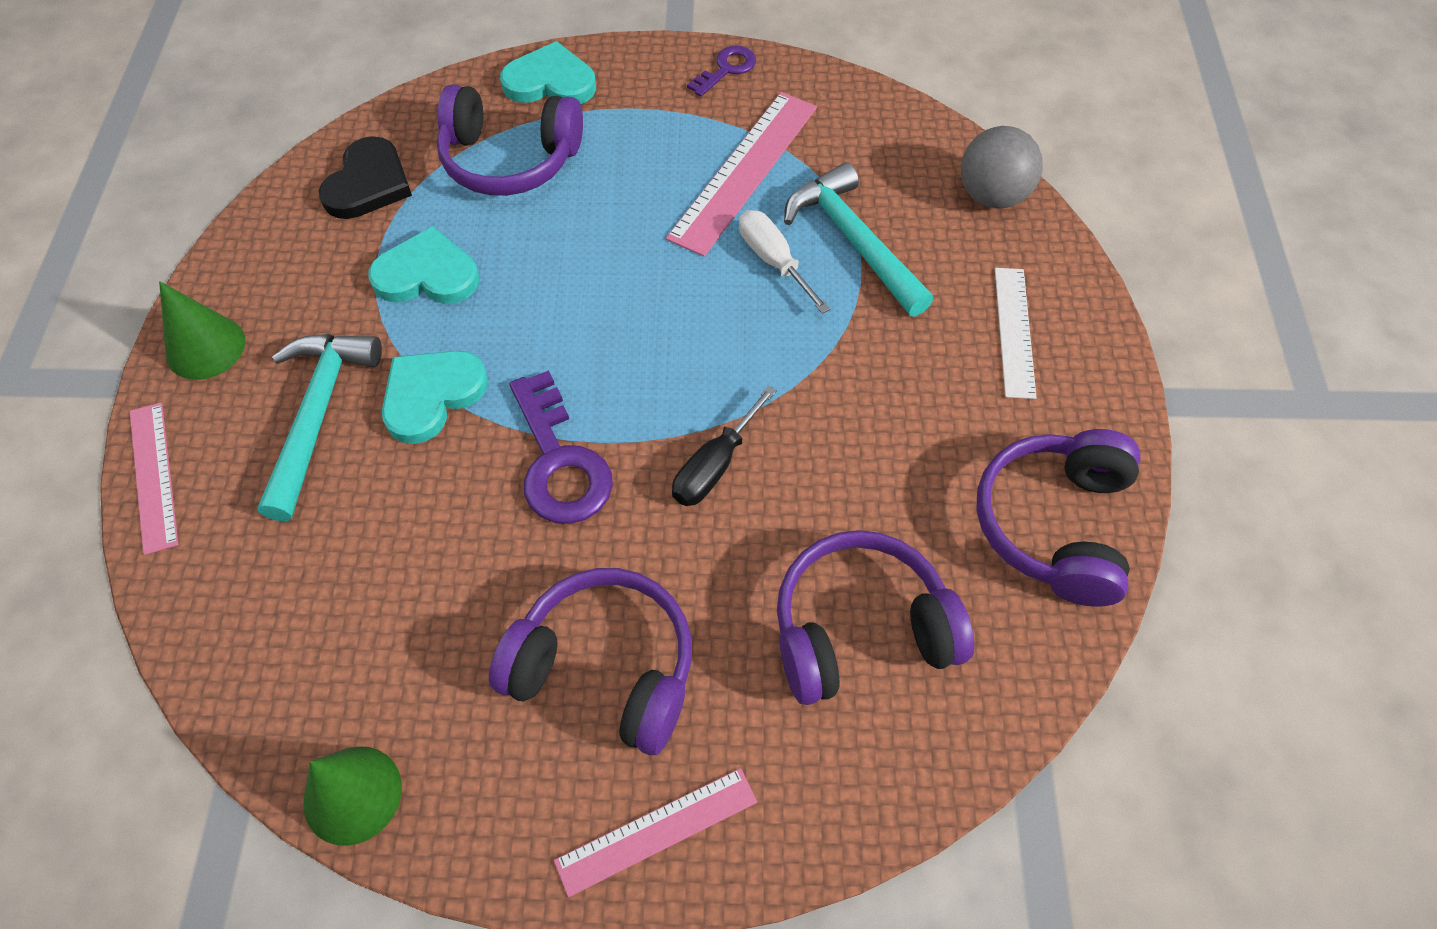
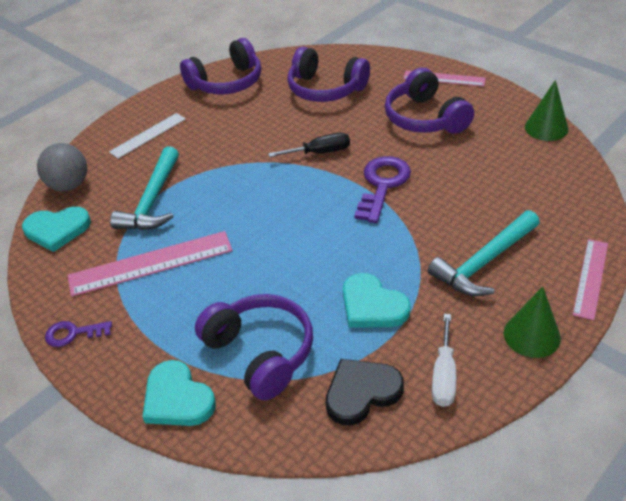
camera: 135 degrees left, 15 degrees down
turquoise heart [382,351,488,444] -> turquoise heart moved to [22,207,91,252]
white screwdriver [739,210,830,314] -> white screwdriver moved to [432,314,456,407]

